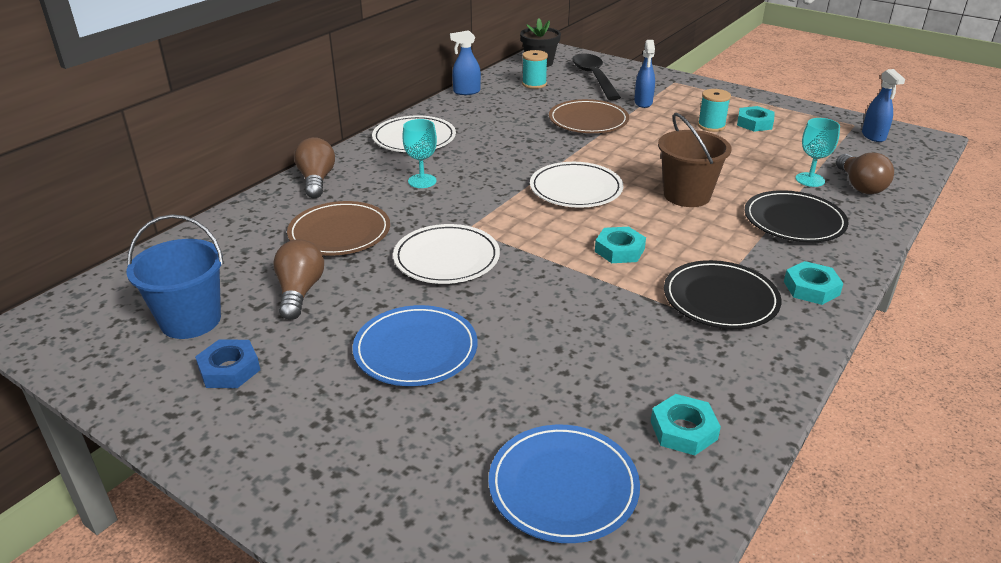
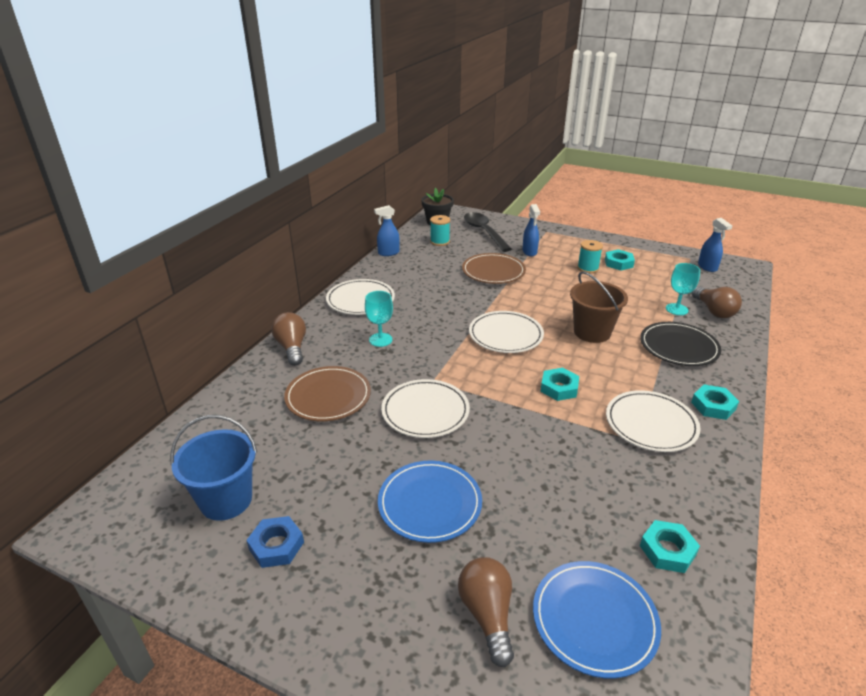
camera: 10 degrees left, 0 degrees up
brown light bulb [273,239,324,320] -> brown light bulb moved to [458,557,514,667]
black plate [664,260,781,329] -> white plate [606,390,700,452]

